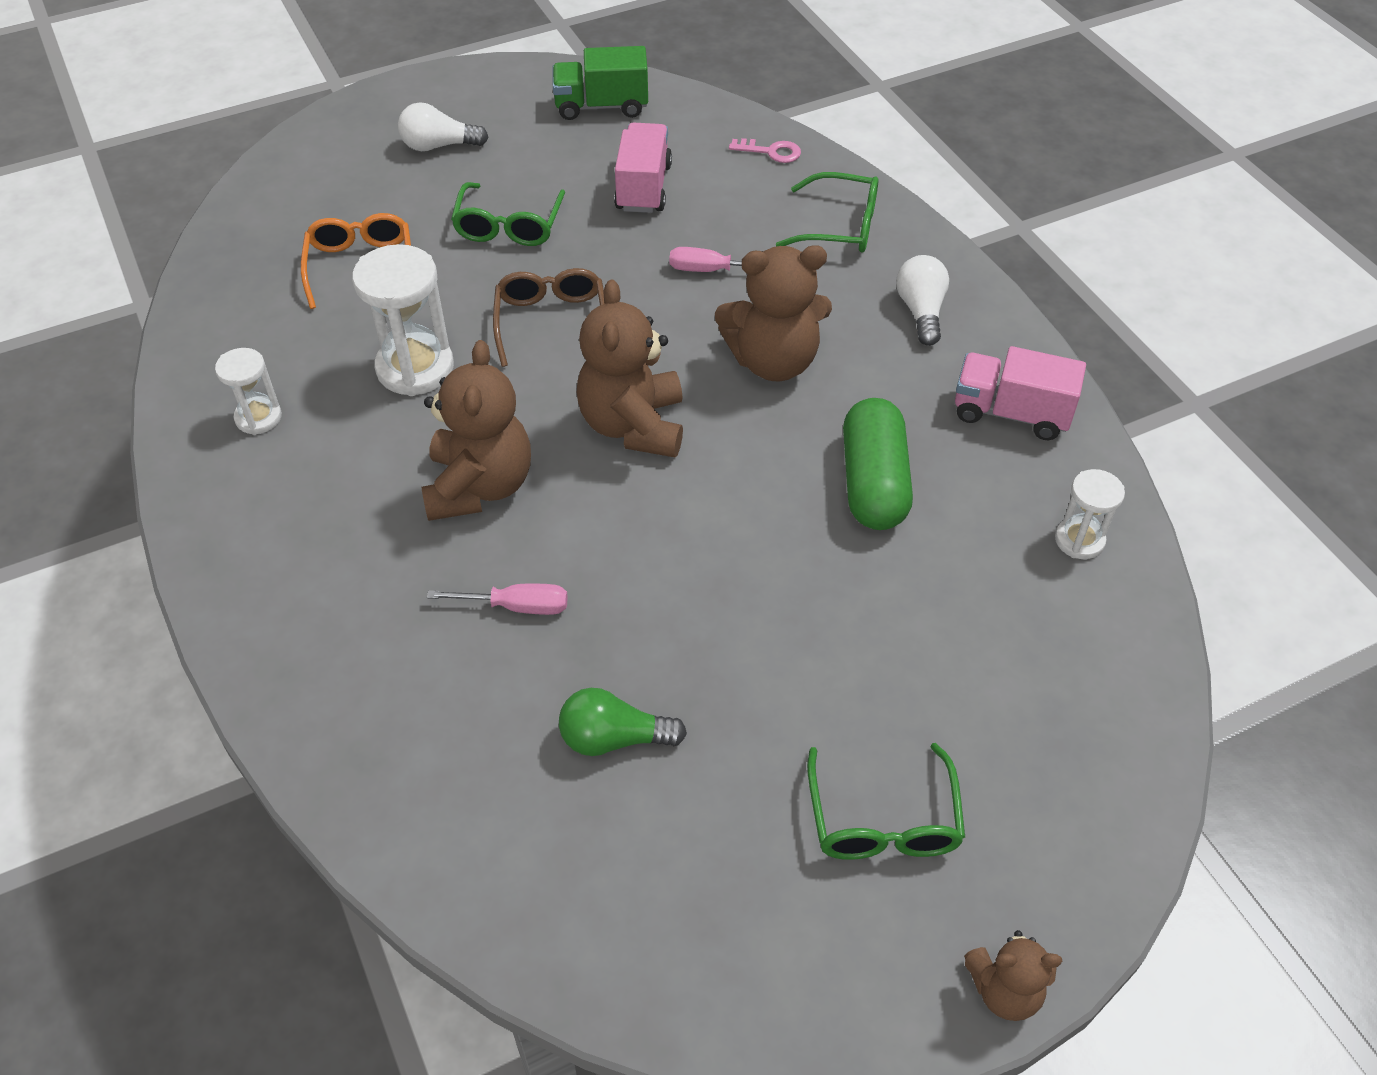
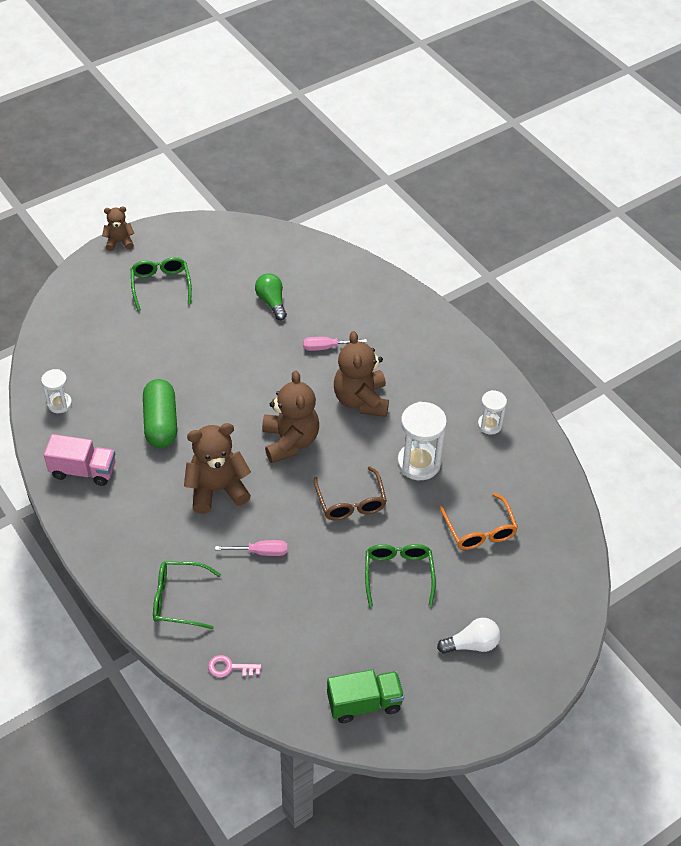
camera: 170 degrees right, 0 degrees up
green light bulb [559,688,687,756] -> green light bulb turned 105 degrees counterclockwise [255,273,287,320]
pink truck [614,122,672,213] -> none
white light bulb [896,255,949,346] -> none

